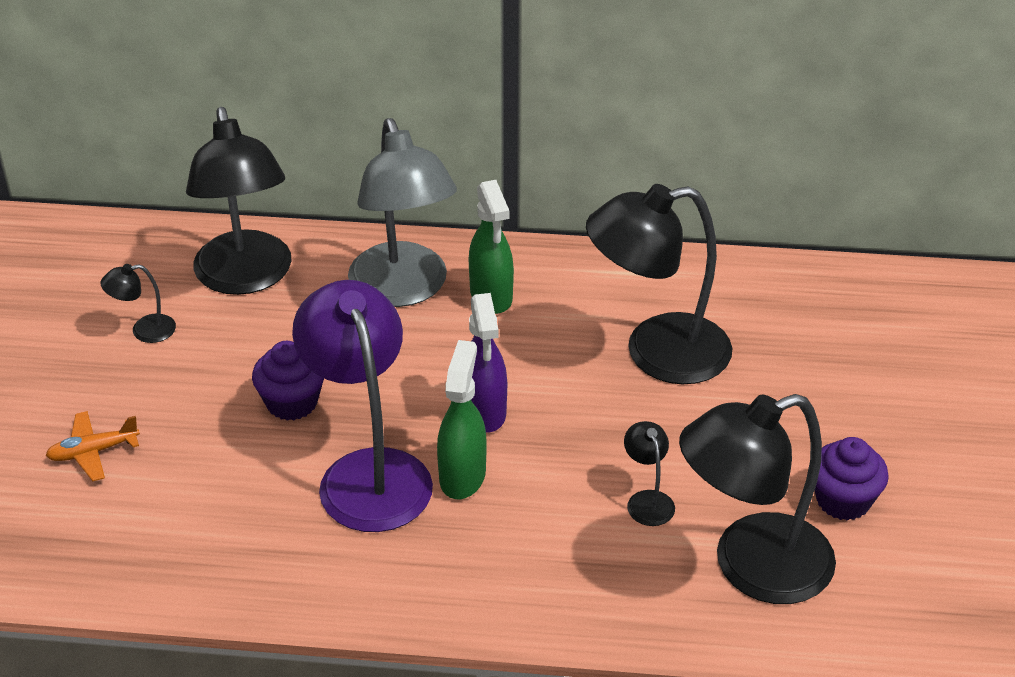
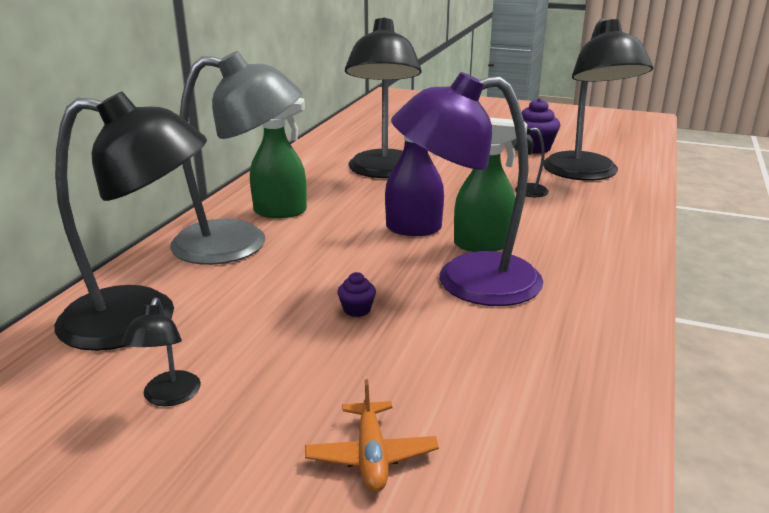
camera: 75 degrees left, 15 degrees down
purple cupcake [252,341,324,421] -> purple cupcake [337,272,376,317], size x0.52
green spray bottle [437,340,487,499] -> green spray bottle turned 150 degrees clockwise [454,117,527,252]

